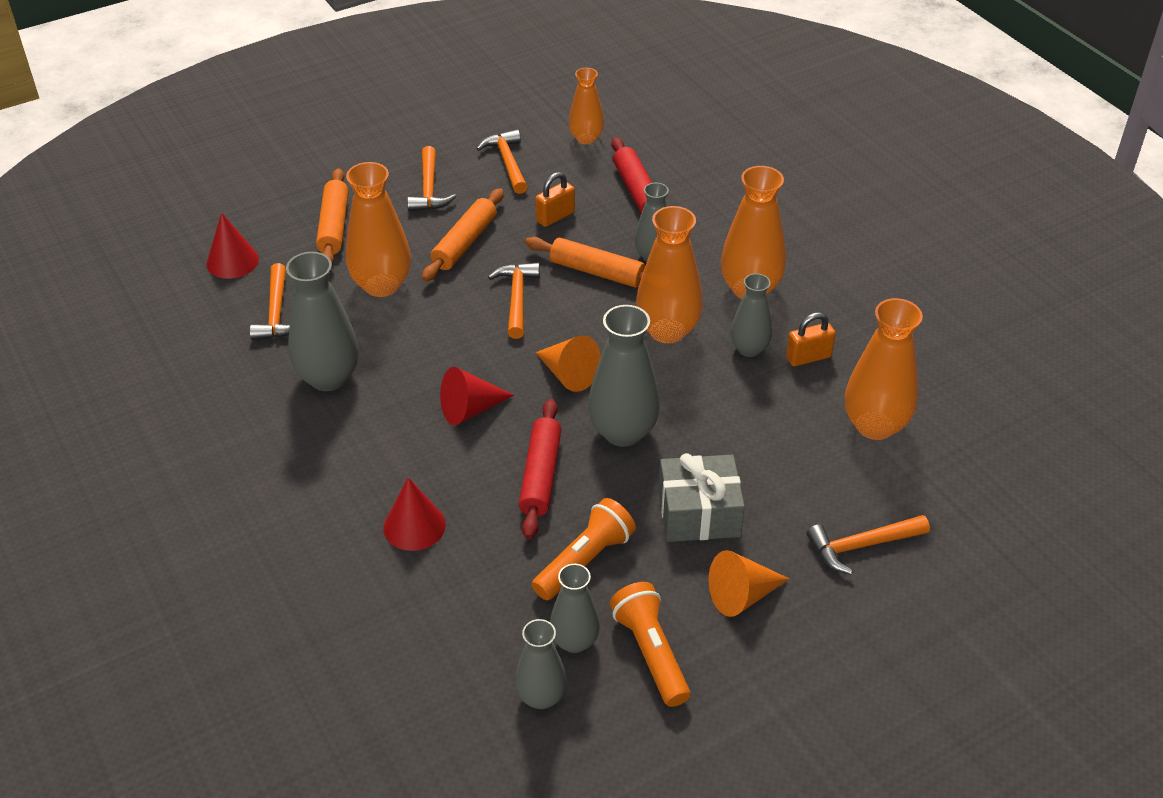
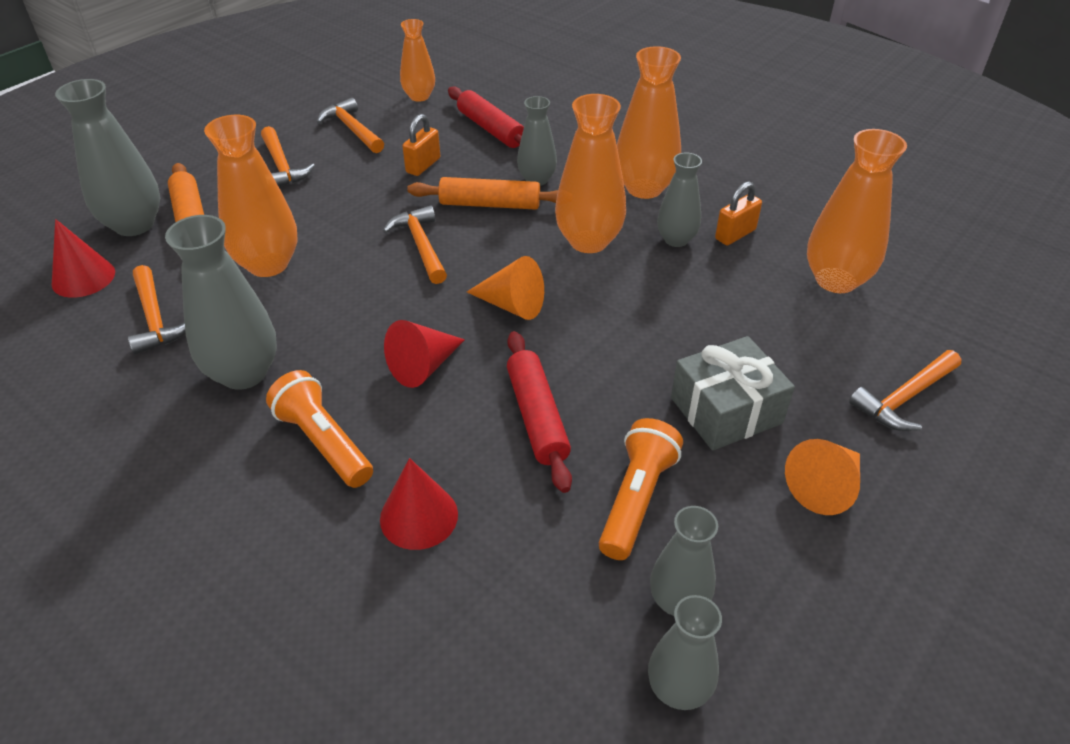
camera: 20 degrees left, 0 degrees up
orange rolling pin [422,188,504,282] -> none
grey vase [588,305,660,447] -> grey vase moved to [55,79,160,236]
orange flashlight [610,582,690,707] -> orange flashlight moved to [266,370,373,488]

